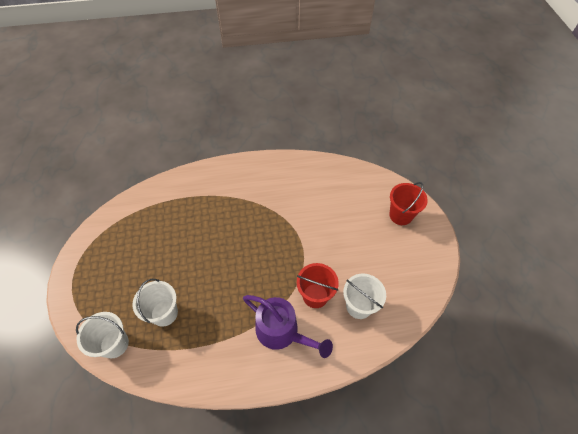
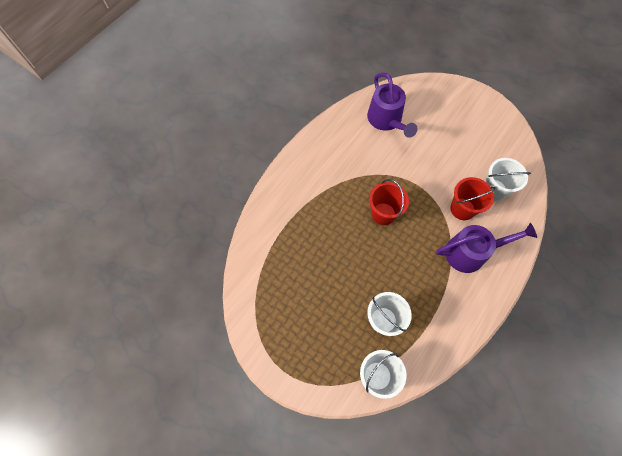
camera: 45 degrees left, 10 degrees up
red bucket [389,182,428,225] -> red bucket moved to [369,179,409,225]
none -> purple watering can [367,73,417,138]

